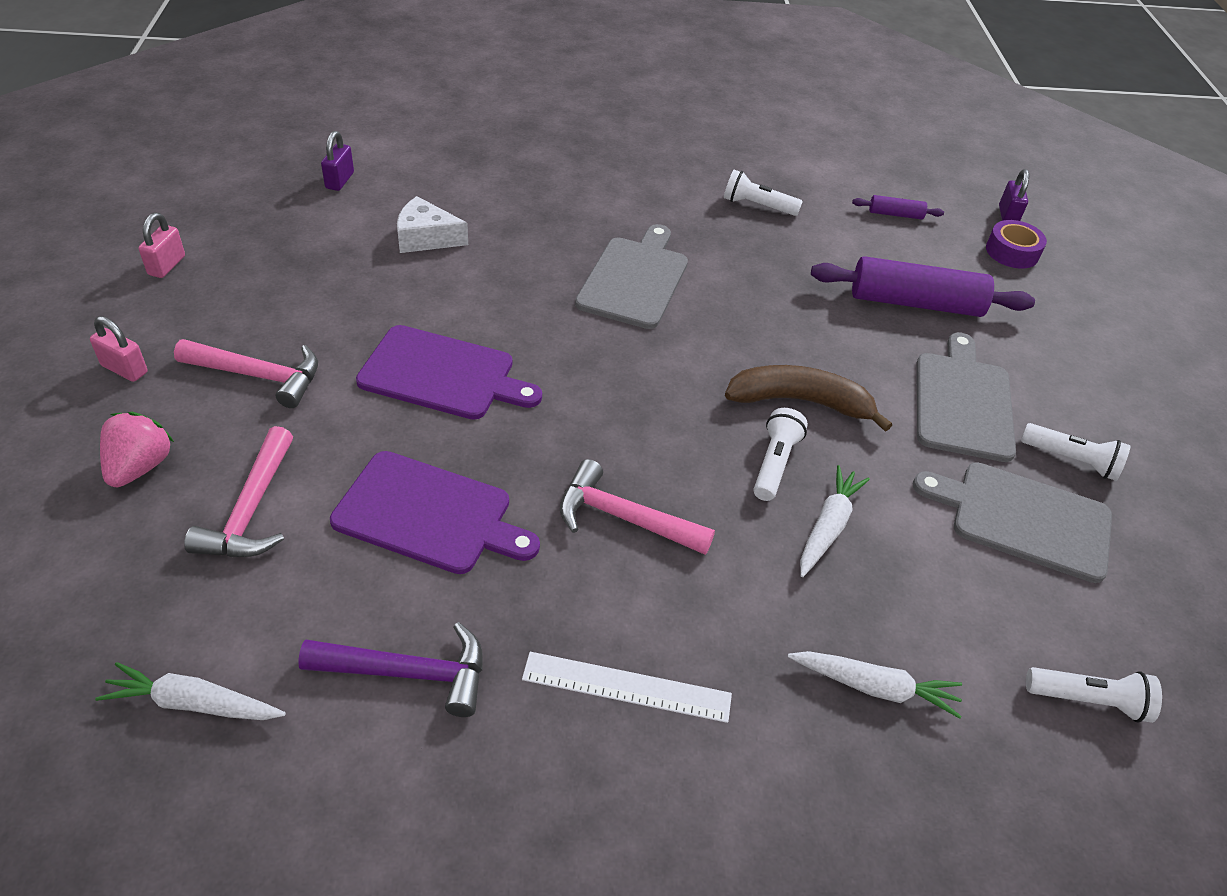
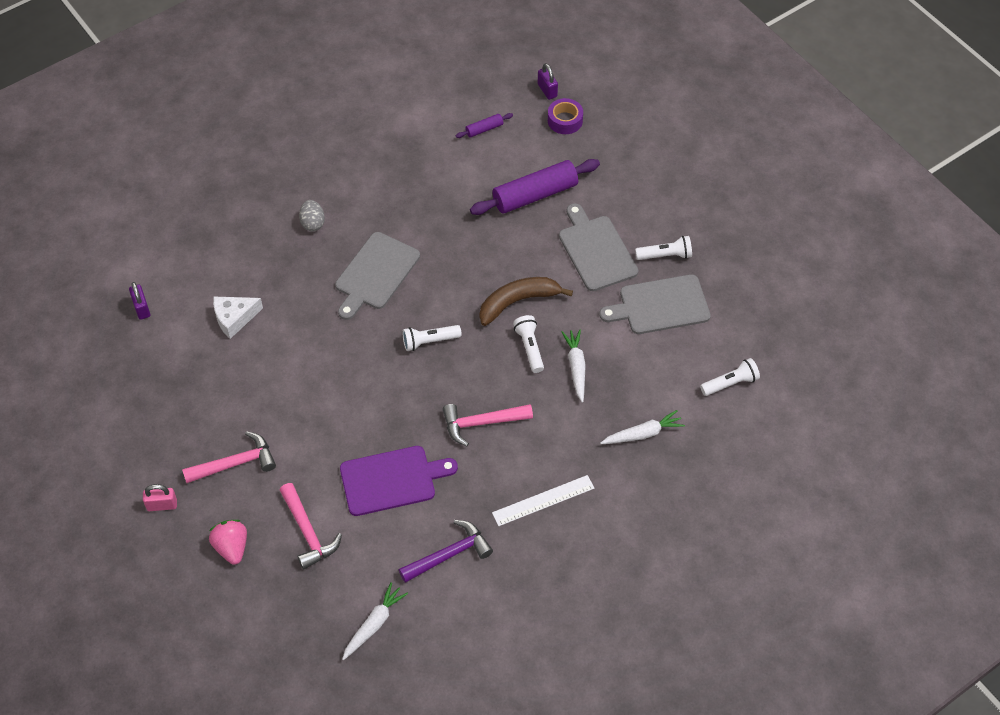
camera: 30 degrees left, 10 degrees up
white carrot [95,662,286,720] -> white carrot turned 150 degrees clockwise [342,582,408,660]
pink padlock [139,213,185,278] -> none
purple cutting board [356,325,542,420] -> none
grey cutting board [575,224,688,329] -> grey cutting board turned 135 degrees counterclockwise [335,232,420,320]
white flashlight [724,170,803,216] -> white flashlight moved to [402,325,462,351]
none -> grey egg [299,200,325,231]

